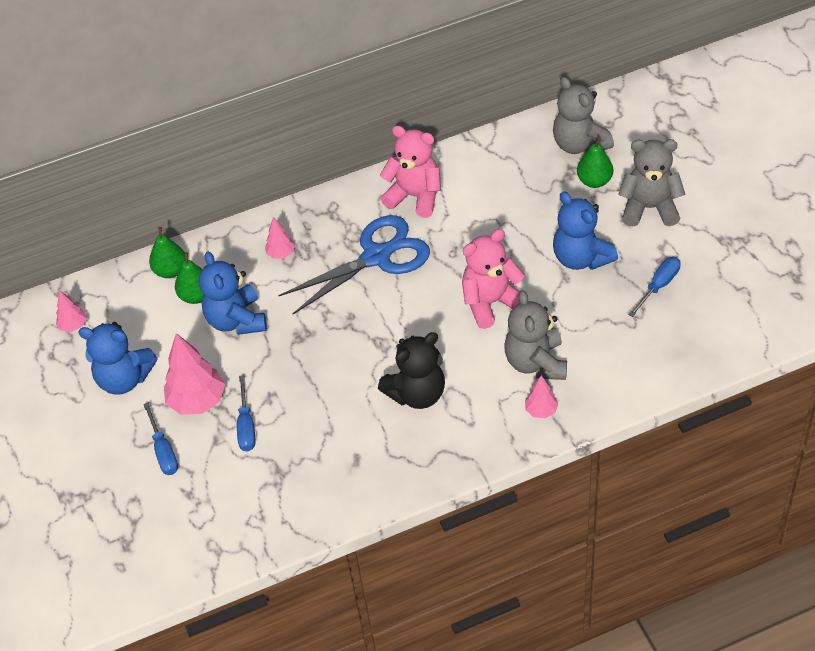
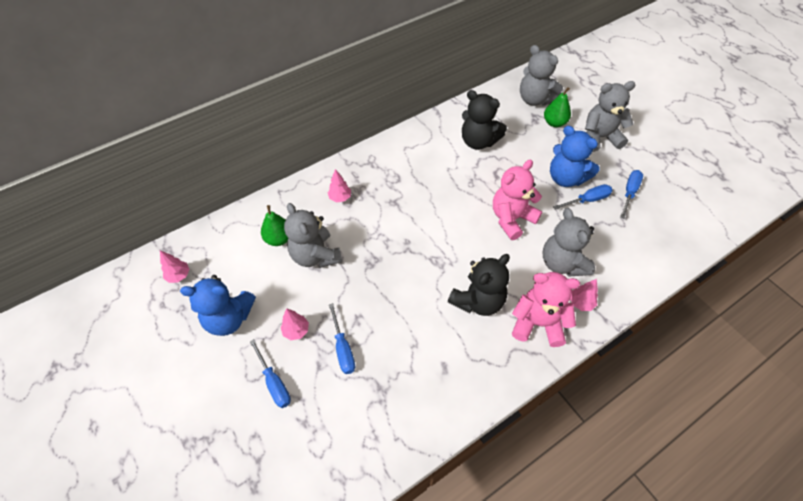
camera: 15 degrees left, 5 degrees up
green pear [149,227,185,278] -> none
pink tree [164,333,225,415] -> pink tree [281,308,309,340], size x0.53
blue teddy bear [199,252,267,335] -> grey teddy bear [284,203,343,268]
blue scissors [278,215,430,314] -> none
pink teddy bear [380,126,441,218] -> pink teddy bear moved to [512,272,580,347]
none -> black teddy bear [462,90,507,150]
none -> blue screwdriver [553,184,613,210]

